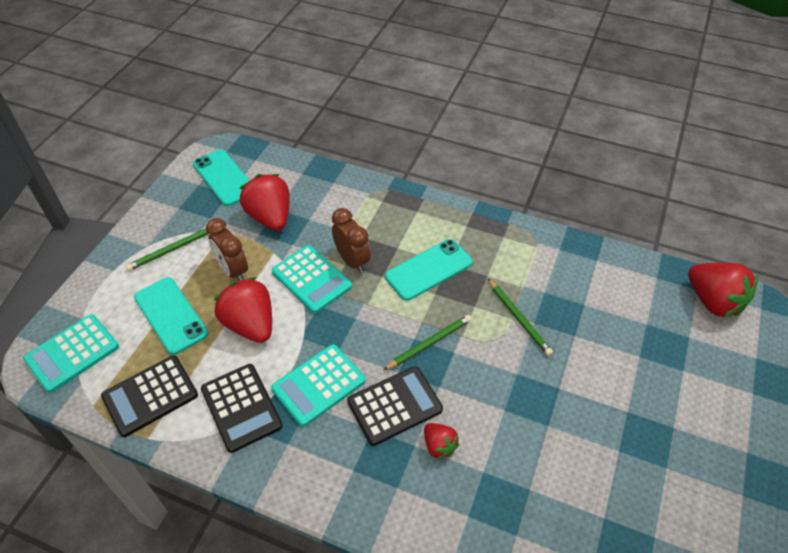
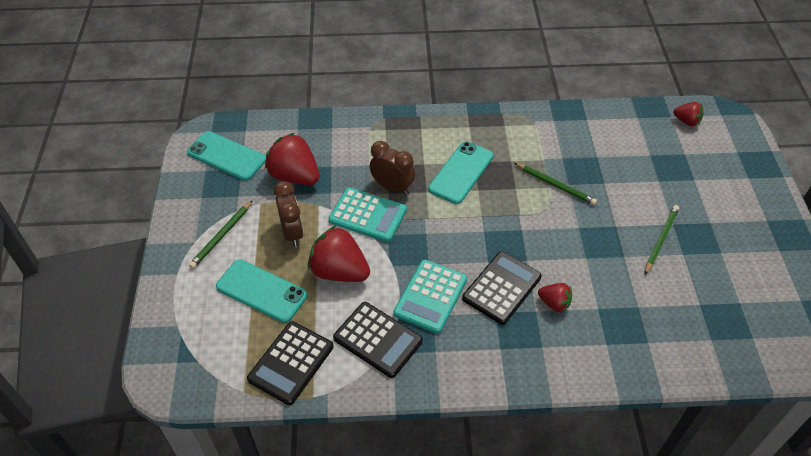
camera: 25 degrees left, 0 degrees up
turquoise calculator [23,314,119,393] -> none
brown clock [206,218,248,281] -> brown clock turned 135 degrees counterclockwise [274,181,304,247]
green pencil [383,315,472,370] -> green pencil moved to [645,205,679,275]
red strawberry [688,263,758,317] -> red strawberry [673,102,703,126], size x0.53

